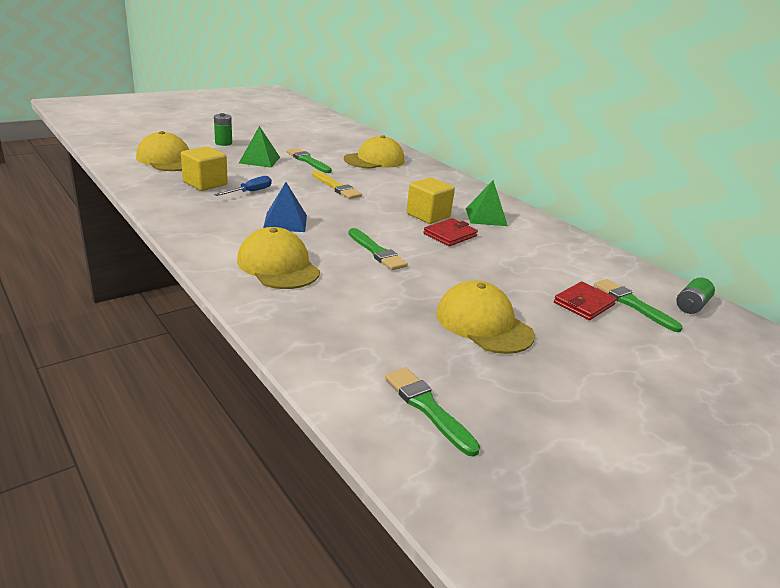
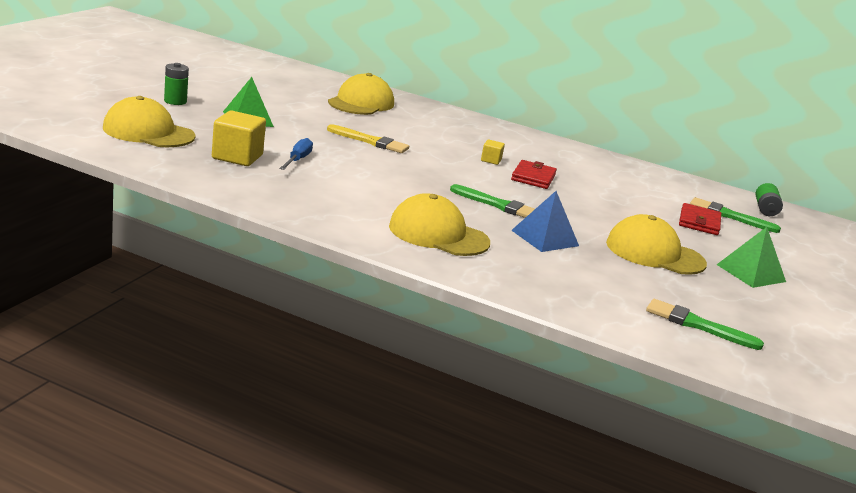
camera: 30 degrees left, 5 degrees down
blue pyramid [263,182,307,232] -> blue pyramid moved to [511,191,579,252]
green brush [287,148,332,173] -> none
yellow cube [406,177,455,224] -> yellow cube [481,139,505,165], size x0.50
green pyramid [466,180,508,226] -> green pyramid moved to [717,227,786,288]

